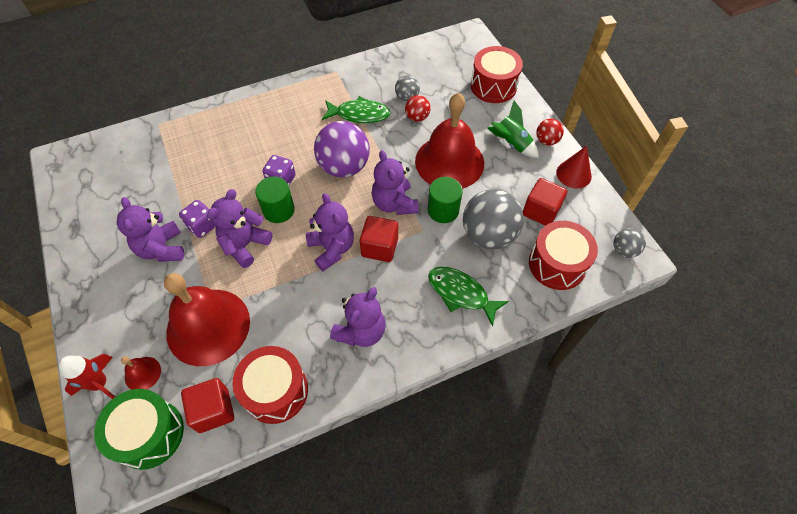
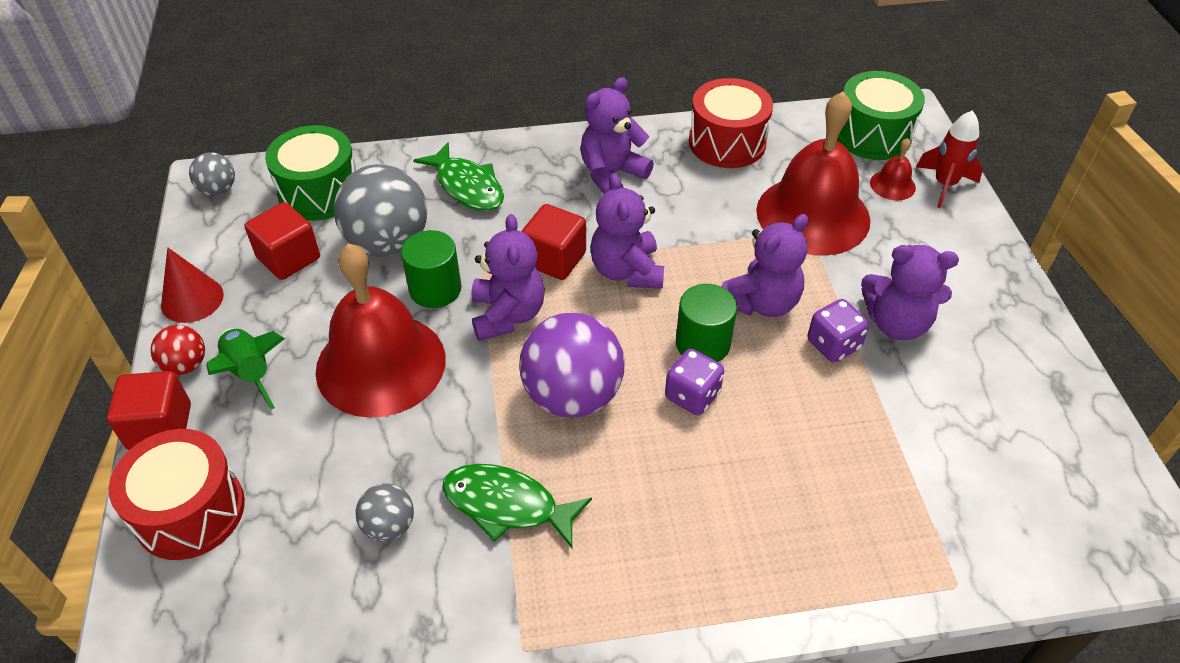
camera: 165 degrees left, 10 degrees down
purple teddy bear [117,197,184,262] -> purple teddy bear turned 105 degrees clockwise [861,245,959,340]
red cube [181,378,234,433] -> red cube moved to [107,371,191,450]
red ball [405,95,431,122] -> none
red drum [529,221,598,290] -> green drum [265,125,356,221]

